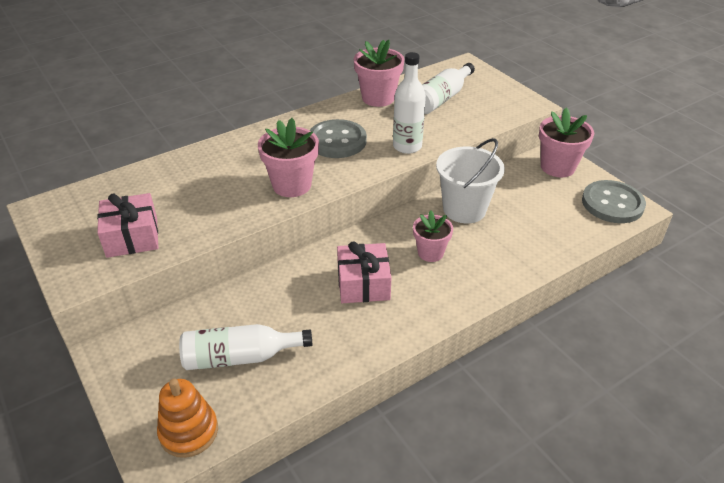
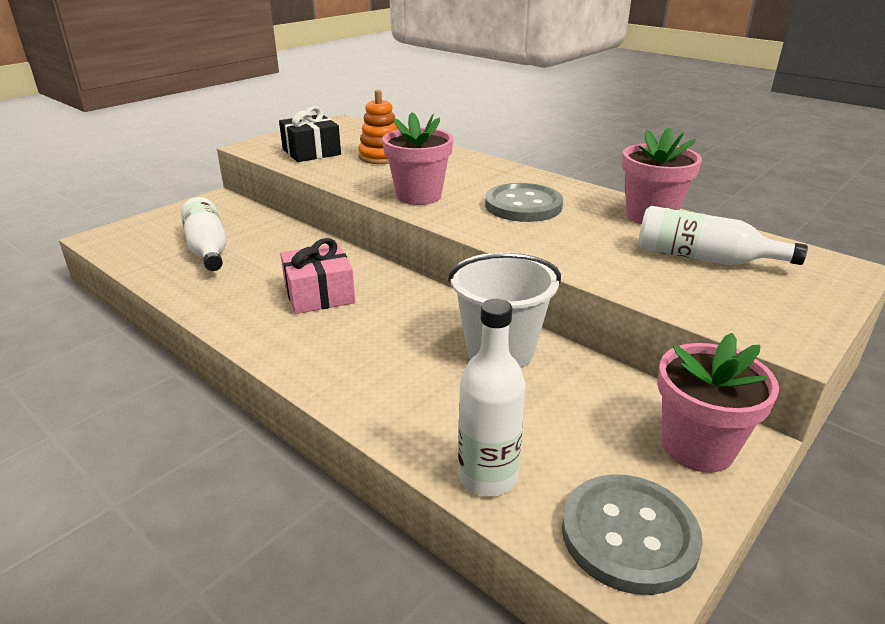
camera: 75 degrees right, 10 degrees down
pink gift [97,193,158,258] -> black gift [279,106,341,162]
orange stacking toy [157,378,218,458] -> orange stacking toy moved to [358,90,398,164]
white bottle [393,52,426,154] -> white bottle moved to [458,299,526,496]
pink flower pot [413,211,453,262] -> none

